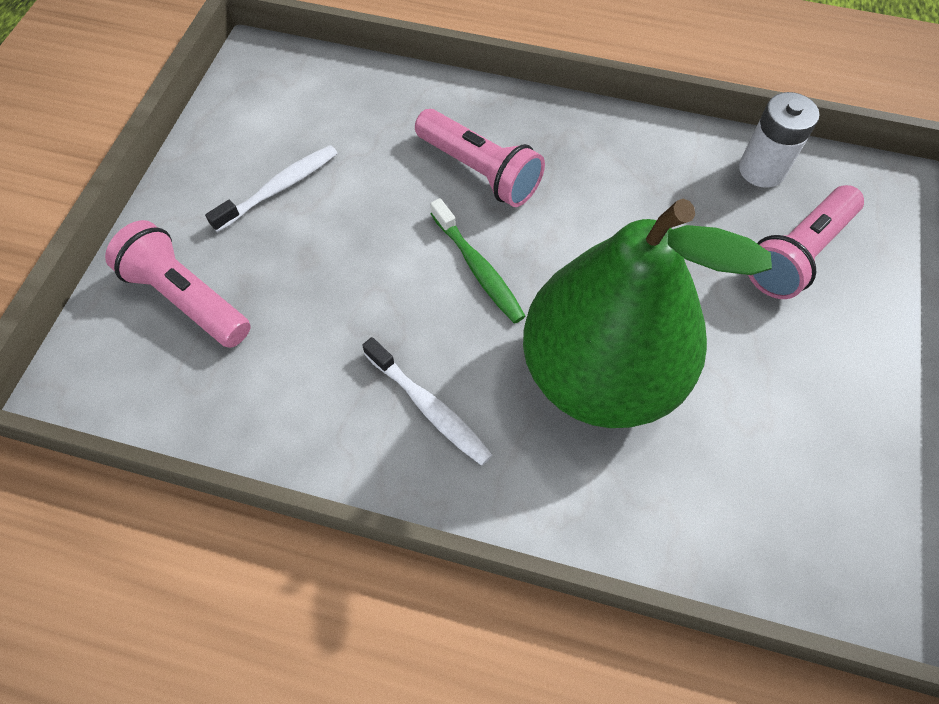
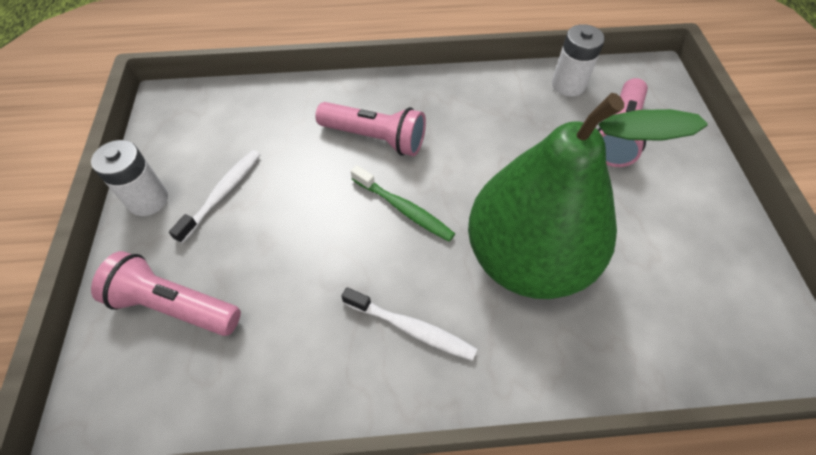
camera: 20 degrees left, 5 degrees down
none -> white battery [91,140,168,216]

